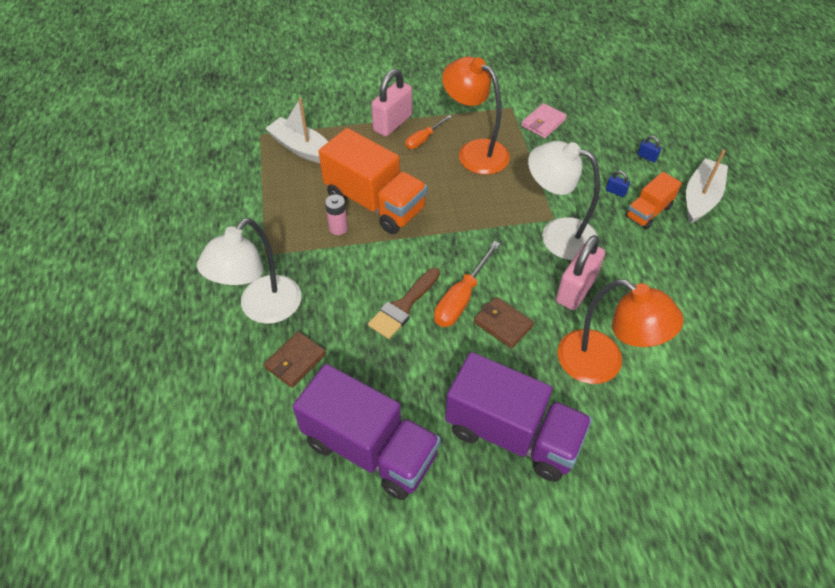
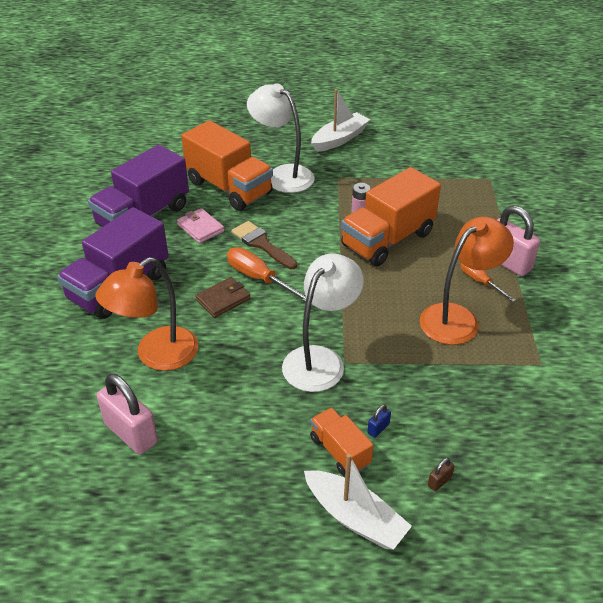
camera: 100 degrees right, 10 degrees down
brown wallet [264,331,326,388] -> orange truck [181,120,273,211]
white boat [265,98,328,163] -> white boat moved to [311,89,370,152]
pink wallet [521,103,567,138] -> pink wallet moved to [177,208,224,243]
pink padlock [556,235,605,310] -> pink padlock moved to [97,374,158,455]
blue padlock [638,136,661,162] -> brown padlock [428,458,454,491]

